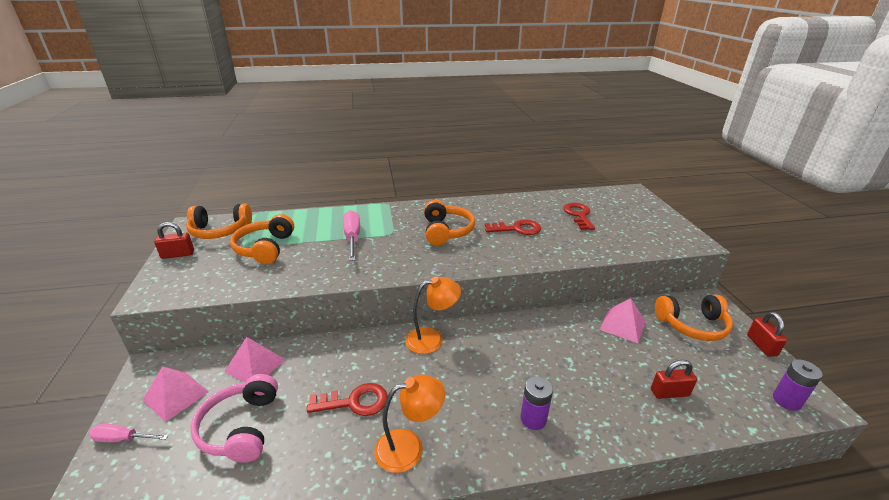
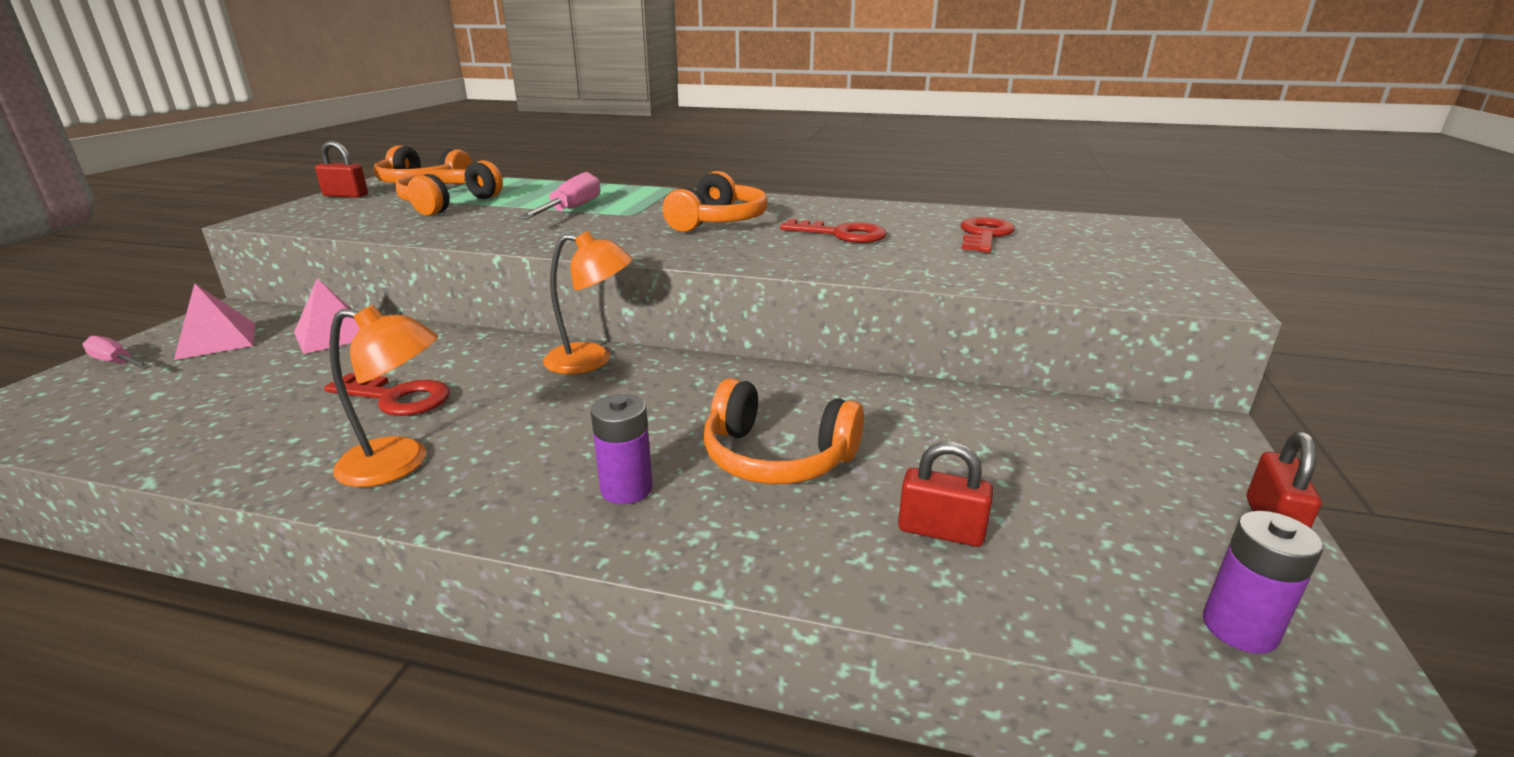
camera: 25 degrees right, 5 degrees down
pink headphones [191,374,278,463] -> none
pink pyramid [600,298,646,343] -> none
orange headphones [655,295,733,341] -> orange headphones moved to [703,378,864,484]

